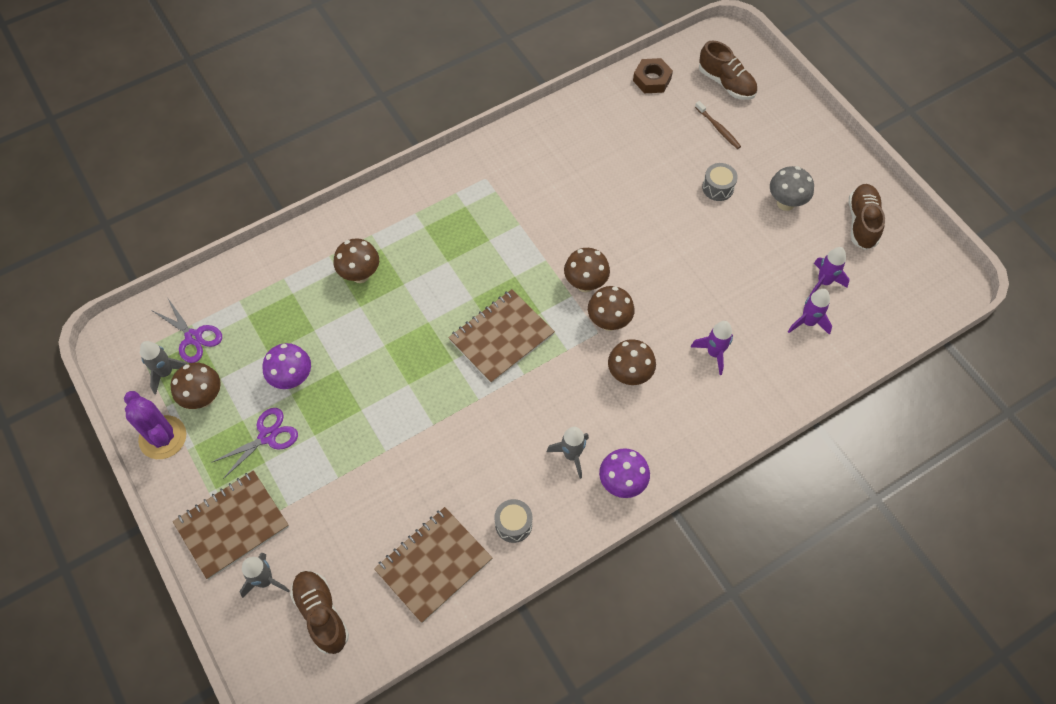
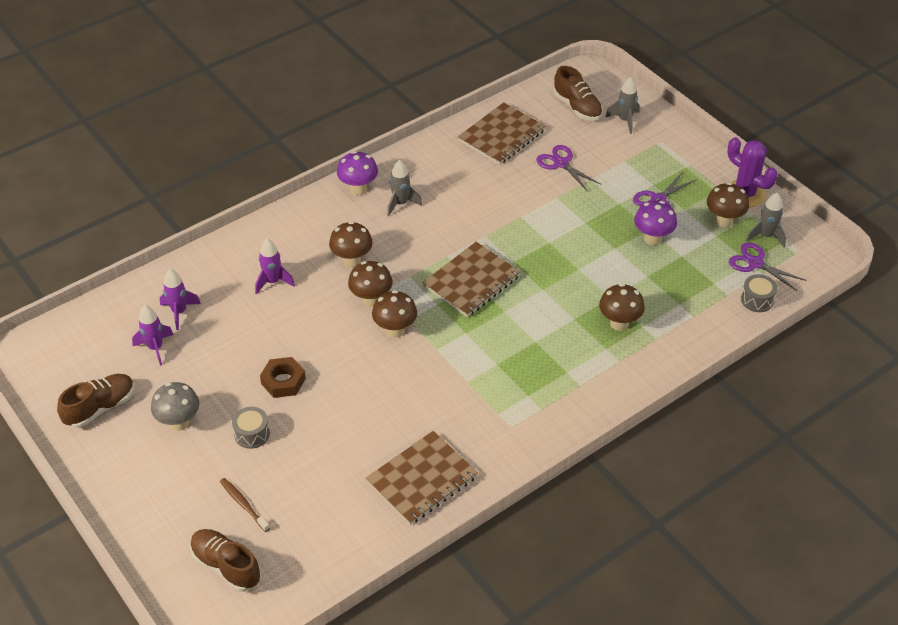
camera: 175 degrees right, 15 degrees down
brown notebook [173,470,289,580] -> brown notebook moved to [366,431,478,525]
grey drum [494,499,532,543] -> grey drum moved to [741,274,777,312]
brown nut [633,58,673,93] -> brown nut moved to [260,357,306,398]
brown shoe [849,184,885,250] -> brown shoe turned 135 degrees counterclockwise [57,374,135,428]
none -> purple scissors [536,145,600,191]

